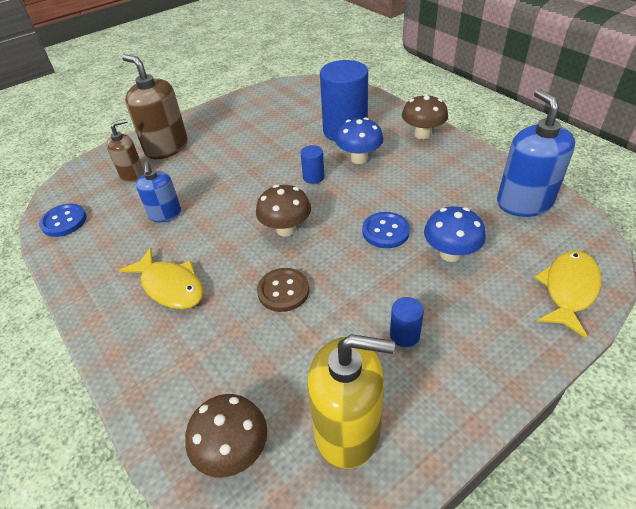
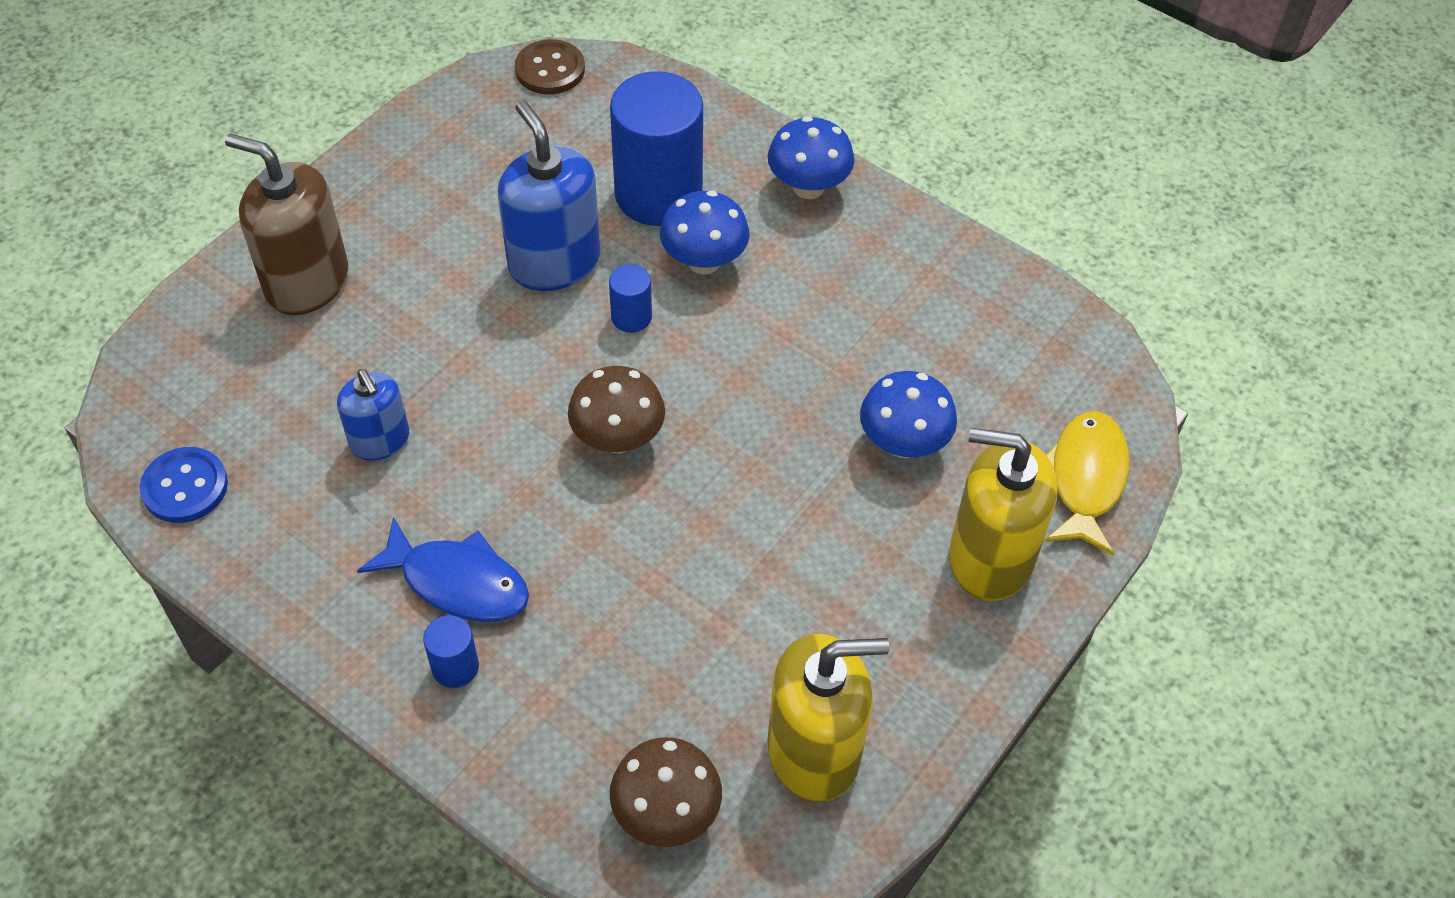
camera: 20 degrees left, 10 degrees up
brown soap dispenser [106,119,144,183] -> none
yellow fish [119,247,204,309] -> blue fish [357,517,529,622]
brown button [257,268,309,312] -> brown button moved to [515,39,585,94]
blue button [362,212,410,248] -> none
blue cylinder [390,297,424,347] -> blue cylinder moved to [423,615,479,688]
brown mushroom [402,94,448,139] -> blue mushroom [768,116,855,199]
blue soap dispenser [497,89,575,217] -> blue soap dispenser moved to [498,100,600,291]
none -> yellow soap dispenser [949,428,1058,601]

